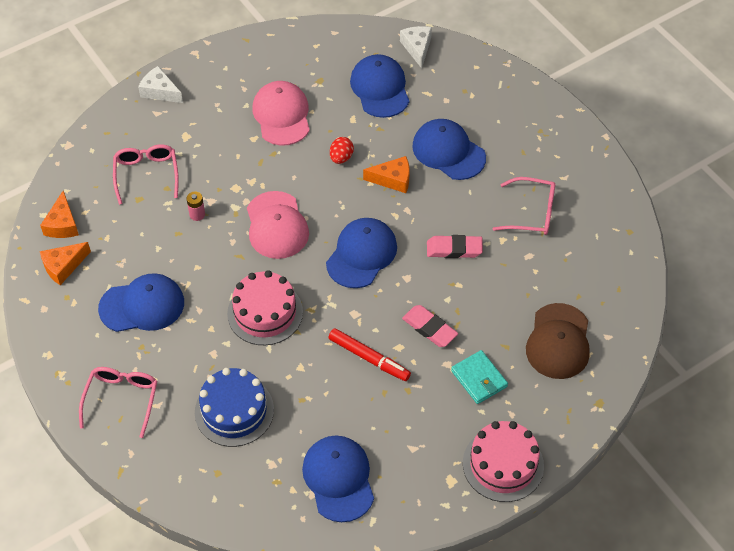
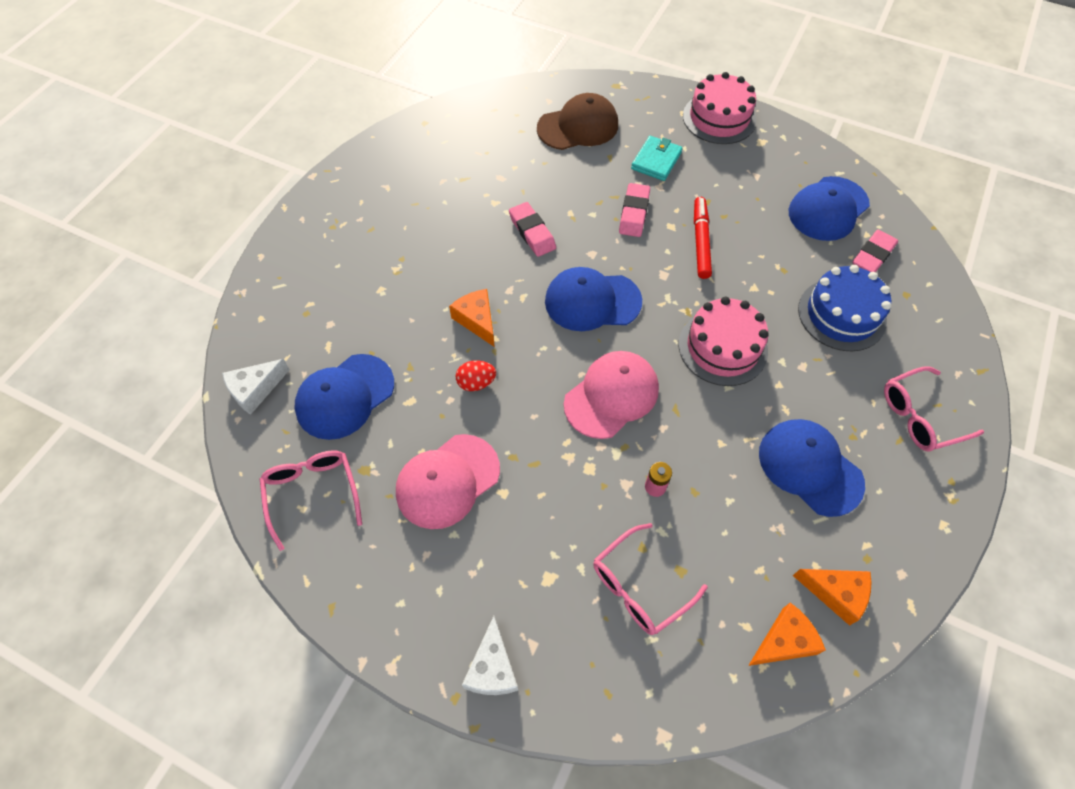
camera: 120 degrees left, 5 degrees up
blue cap [412,119,486,180] -> none
pink glasses [493,177,555,235] -> pink glasses moved to [260,450,362,551]
none -> pink eraser [852,230,898,272]

